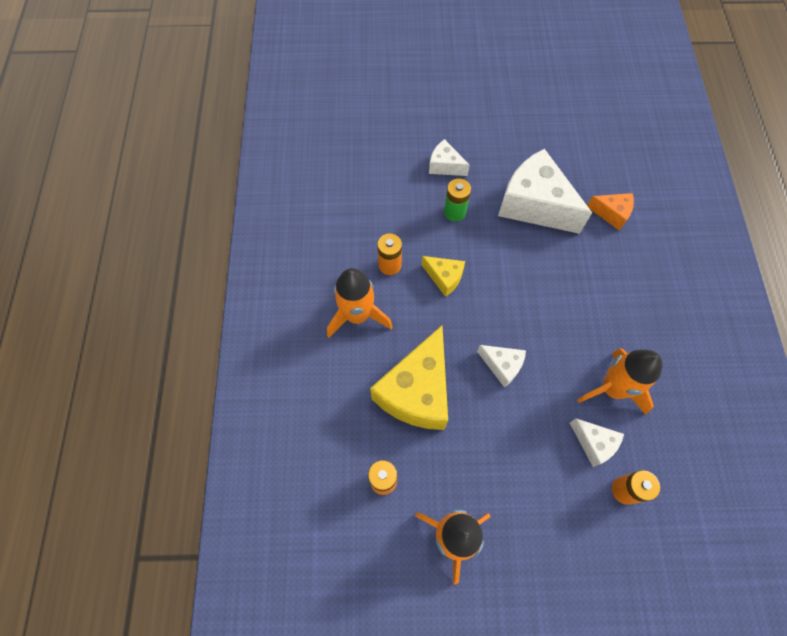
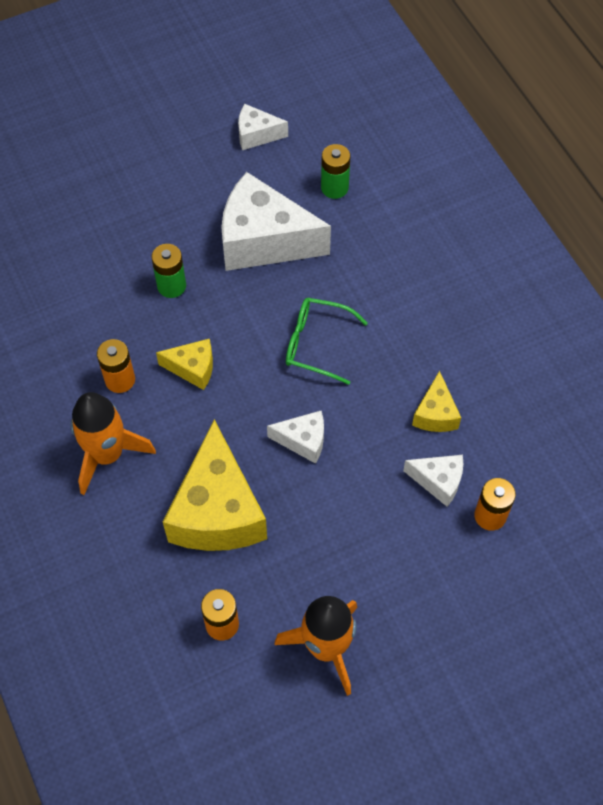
camera: 25 degrees left, 5 degrees down
white cheese [429,139,470,176] -> white cheese moved to [238,104,288,150]
orange rocket [577,348,663,415] -> yellow cheese [412,371,461,432]
orange cheese [587,193,634,230] -> none
none -> green glasses [286,298,368,385]
none -> green battery [321,144,350,199]

